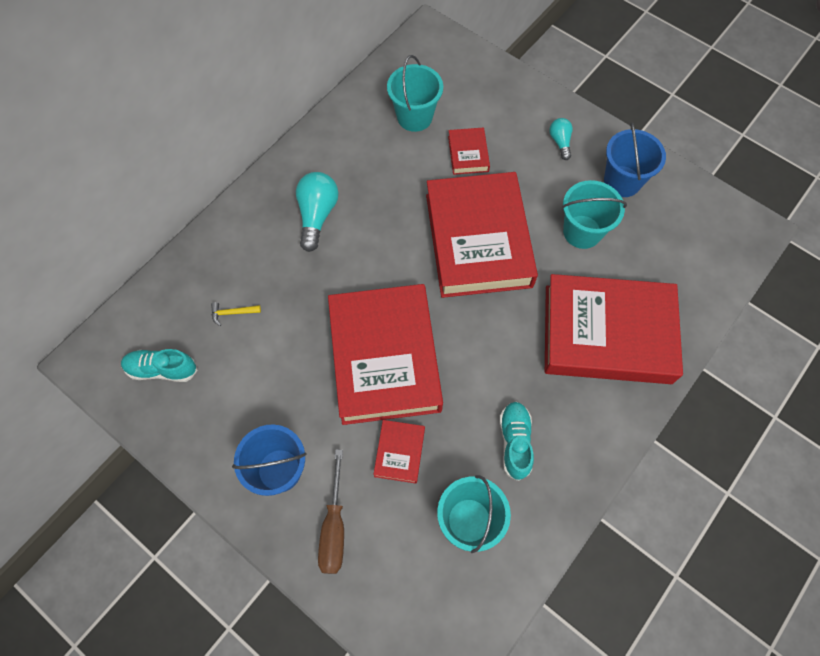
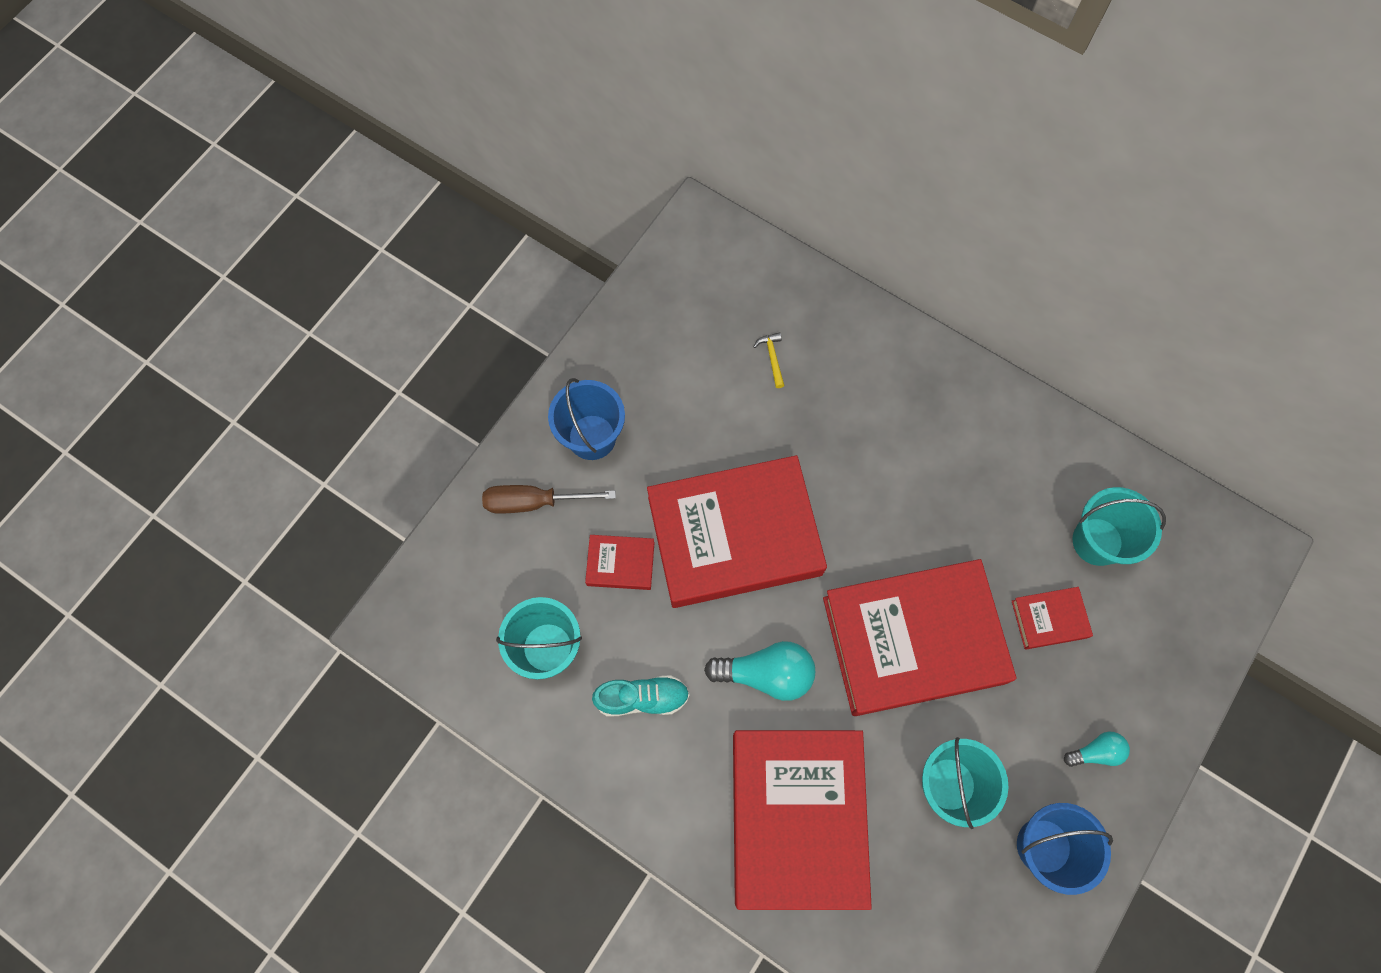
camera: 85 degrees right, 5 degrees up
turquoise shoe [121,349,198,382] -> none
turquoise light bulb [296,172,338,252] -> turquoise light bulb moved to [704,641,815,701]

